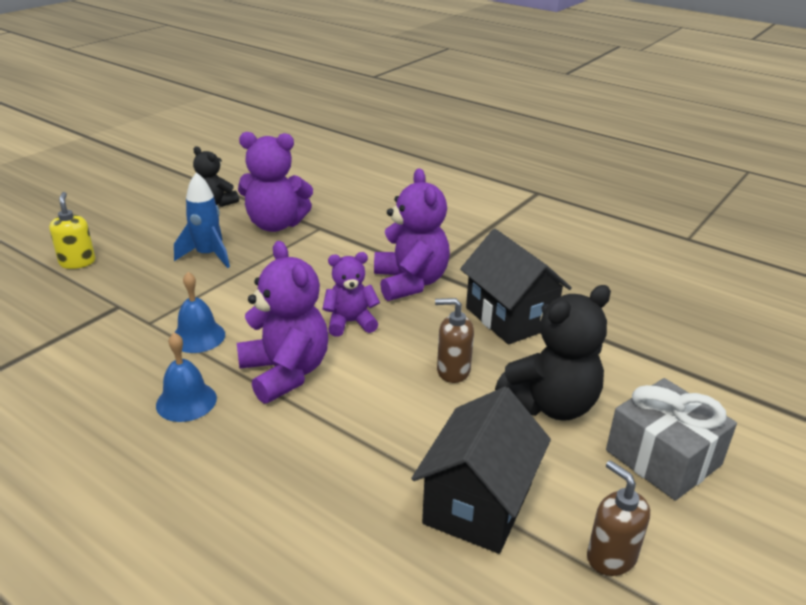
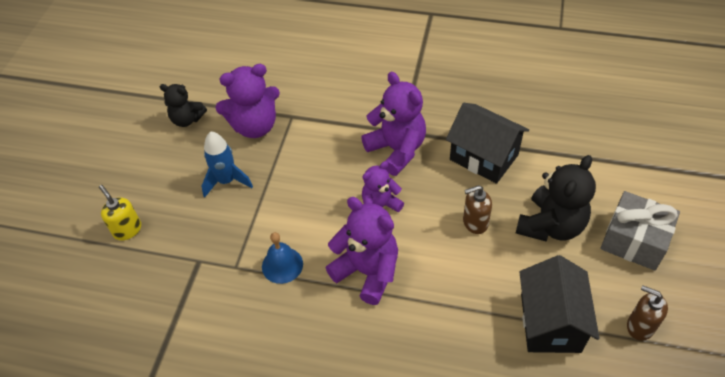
camera: 20 degrees left, 20 degrees up
blue bell [156,333,217,422] -> none

